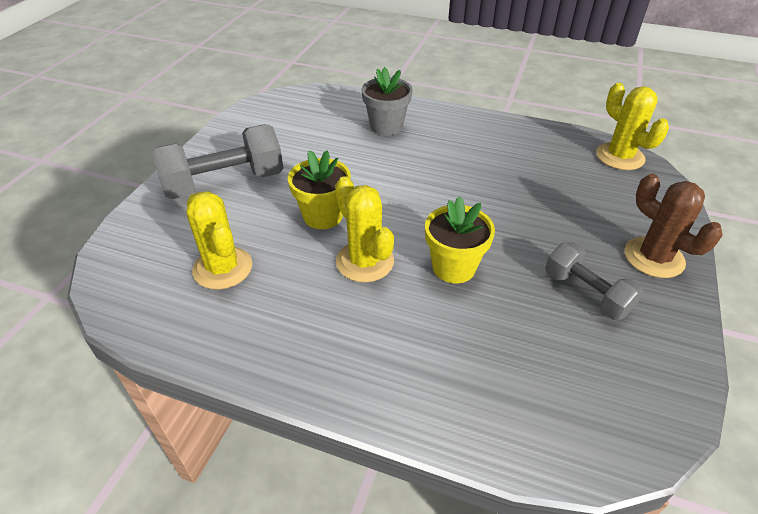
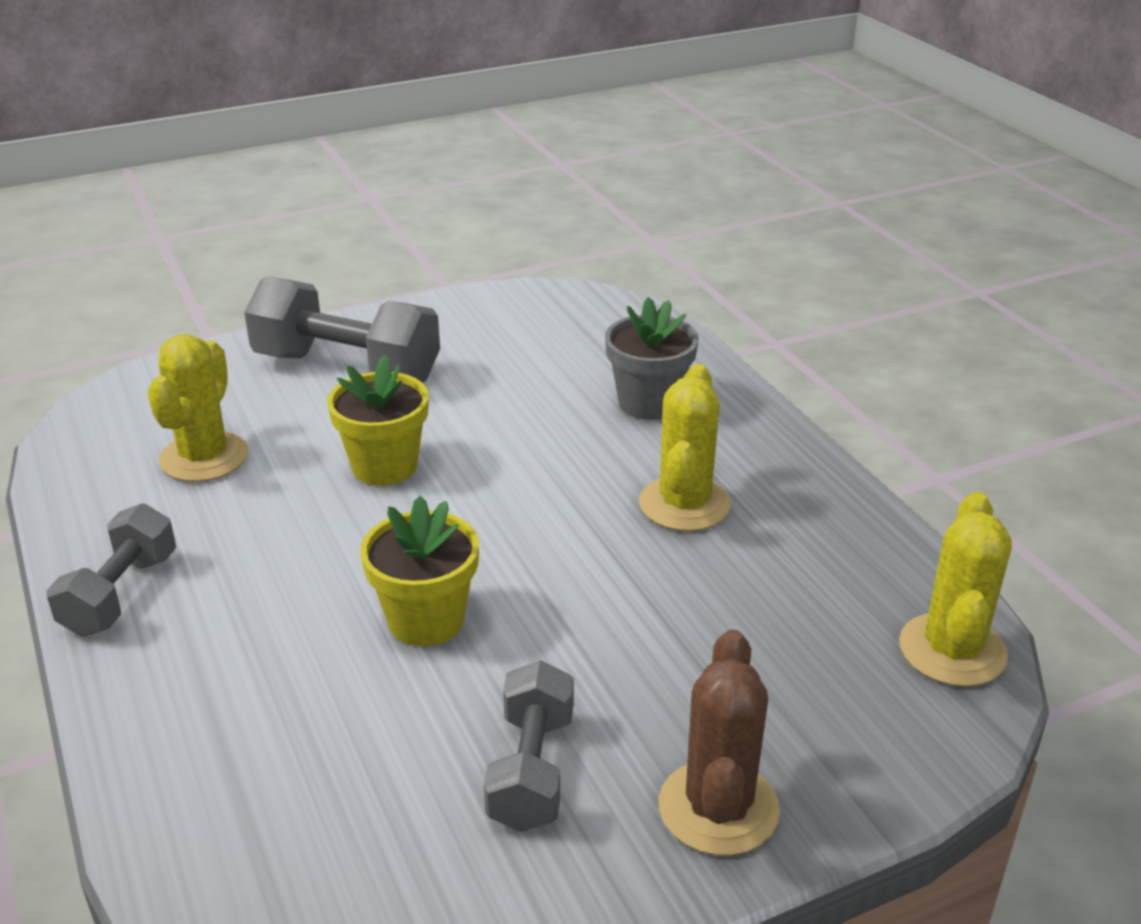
camera: 45 degrees right, 10 degrees down
yellow cactus [335,176,394,282] -> yellow cactus moved to [639,364,731,531]
none -> grey dumbbell [47,503,176,637]

